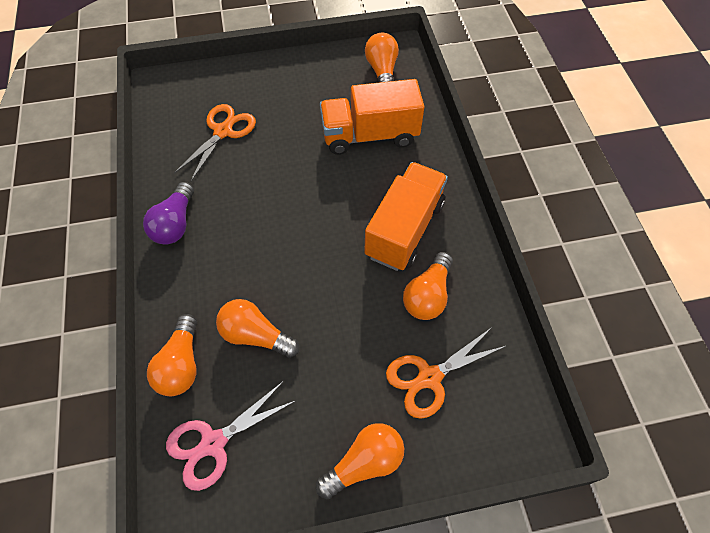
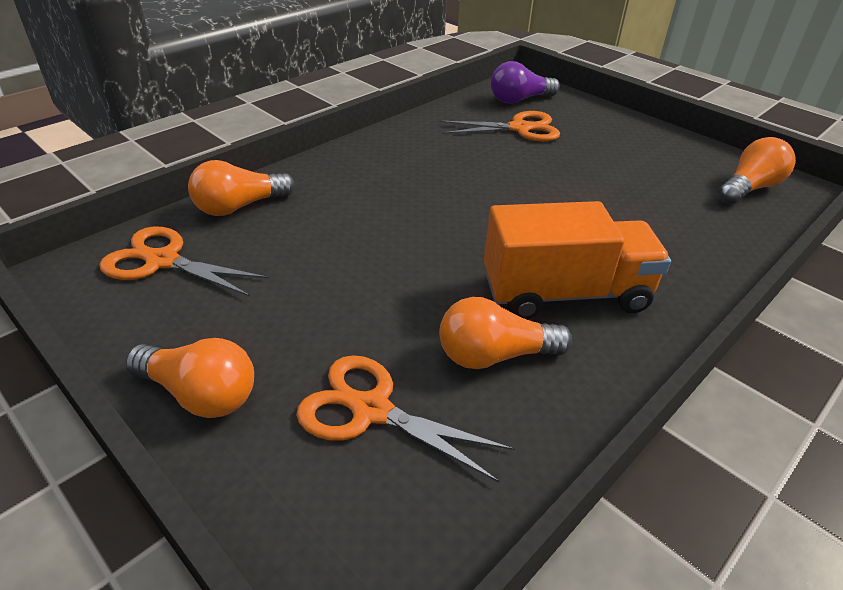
camera: 55 degrees right, 20 degrees down
purple light bulb [143,182,194,245] -> purple light bulb moved to [491,61,560,104]
pink scissors [166,381,297,491] -> orange scissors [99,226,269,297]
orange light bulb [216,299,300,358] -> none
orange truck [320,79,424,155] -> none

